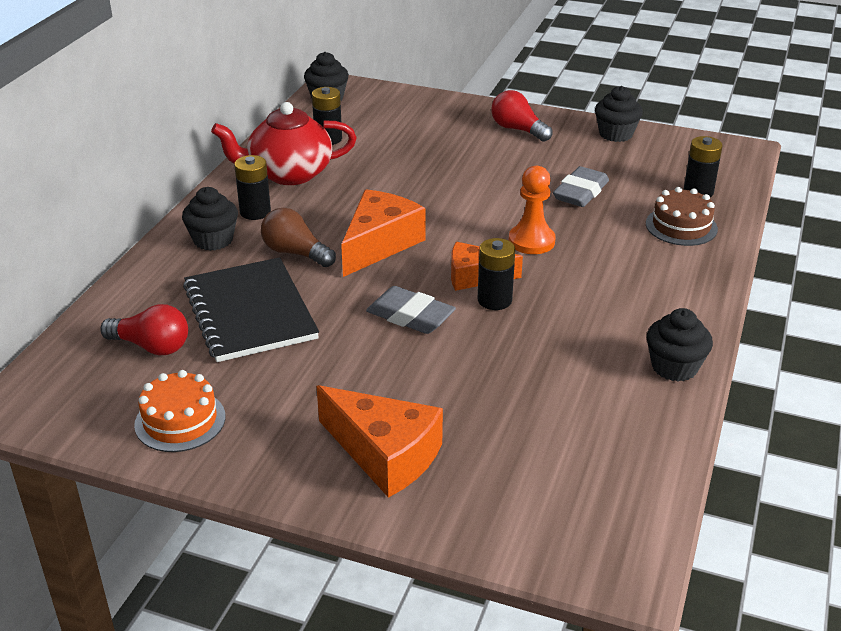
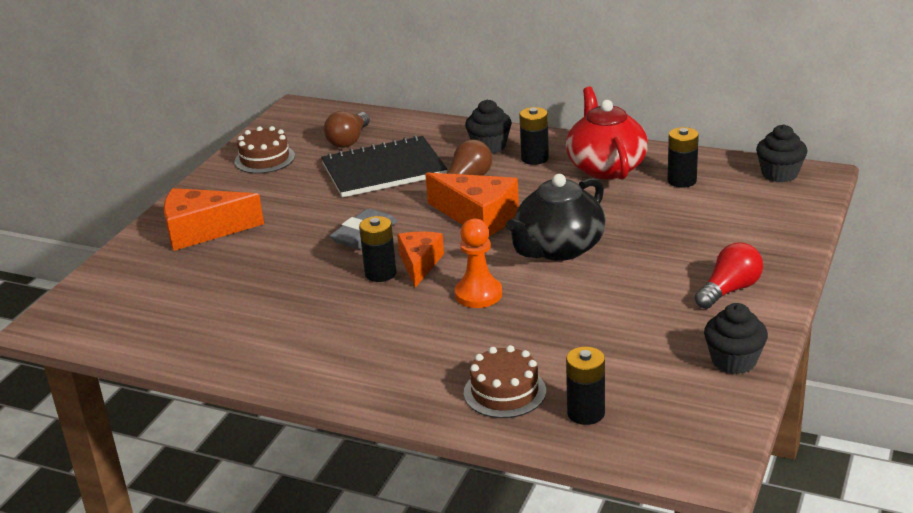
camera: 95 degrees right, 5 degrees down
red light bulb [100,304,188,355] -> brown light bulb [324,111,370,148]
orange cake [134,370,225,452] -> brown cake [235,126,295,174]
orange cheese [317,385,443,498] -> orange cheese turned 45 degrees clockwise [163,188,264,251]
grey eraser [553,166,609,207] -> none
black cupcake [647,308,713,382] -> none
none -> black teapot [506,174,606,261]

